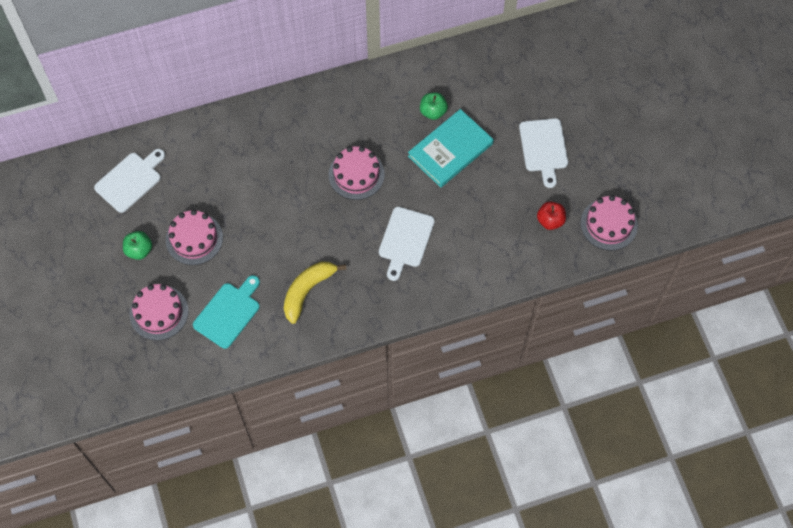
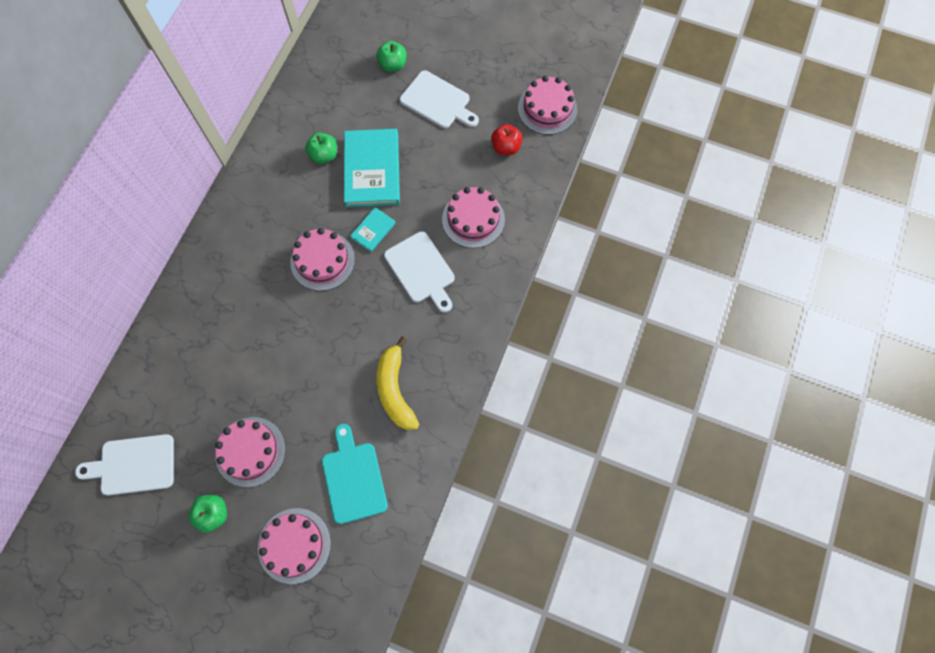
camera: 50 degrees left, 5 degrees up
white cutting board [94,149,165,213] -> white cutting board turned 90 degrees counterclockwise [75,434,174,495]
none -> turquoise book [350,207,396,252]
none -> green apple [377,41,406,72]
none -> pink cake [442,187,505,248]

